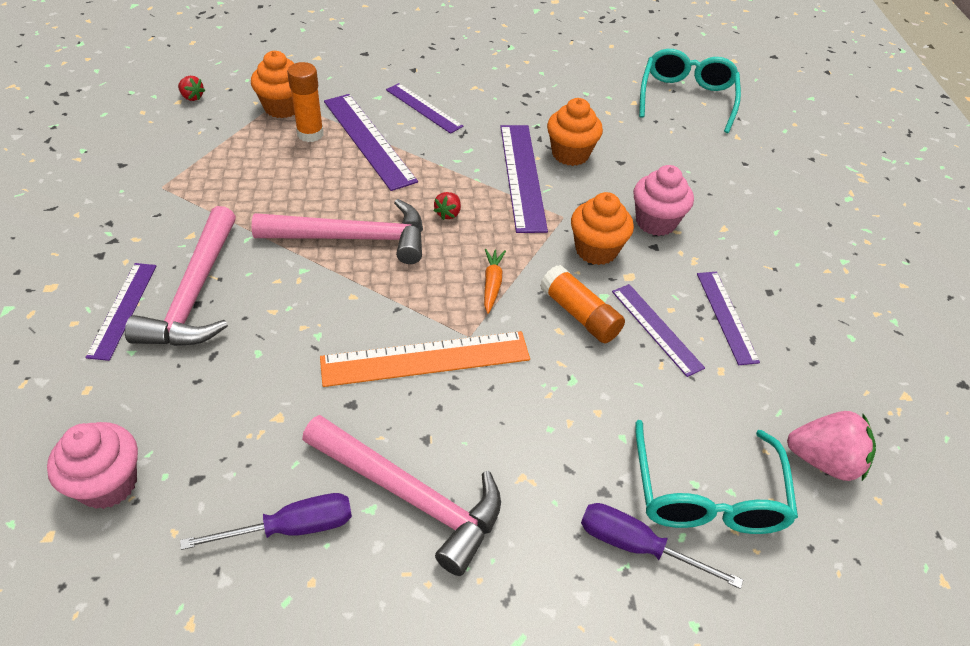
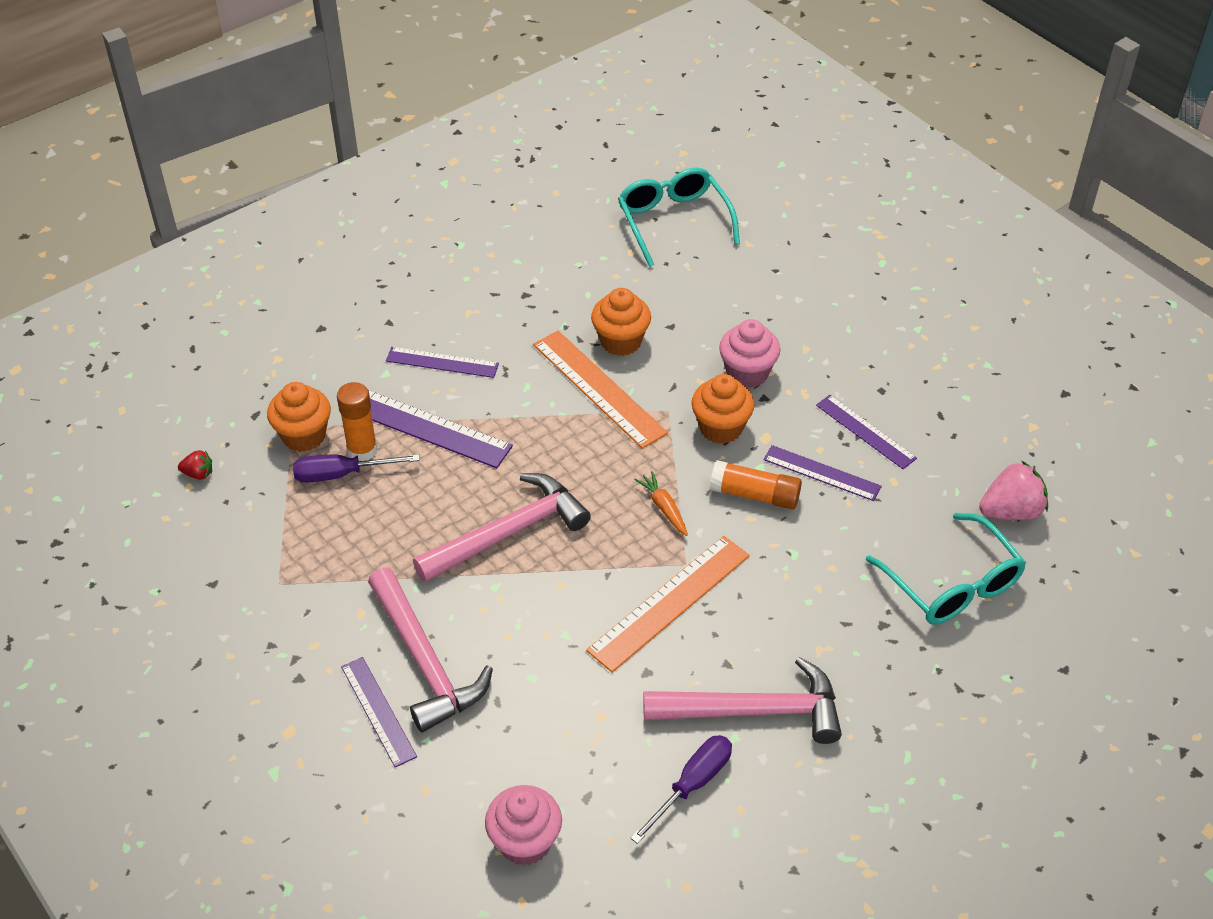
camera: 30 degrees left, 0 degrees up
red strawberry [433,192,461,220] -> none
purple ruler [500,125,548,233] -> orange ruler [533,331,668,449]
purple screwdriver [581,503,743,589] -> purple screwdriver moved to [293,454,420,482]

